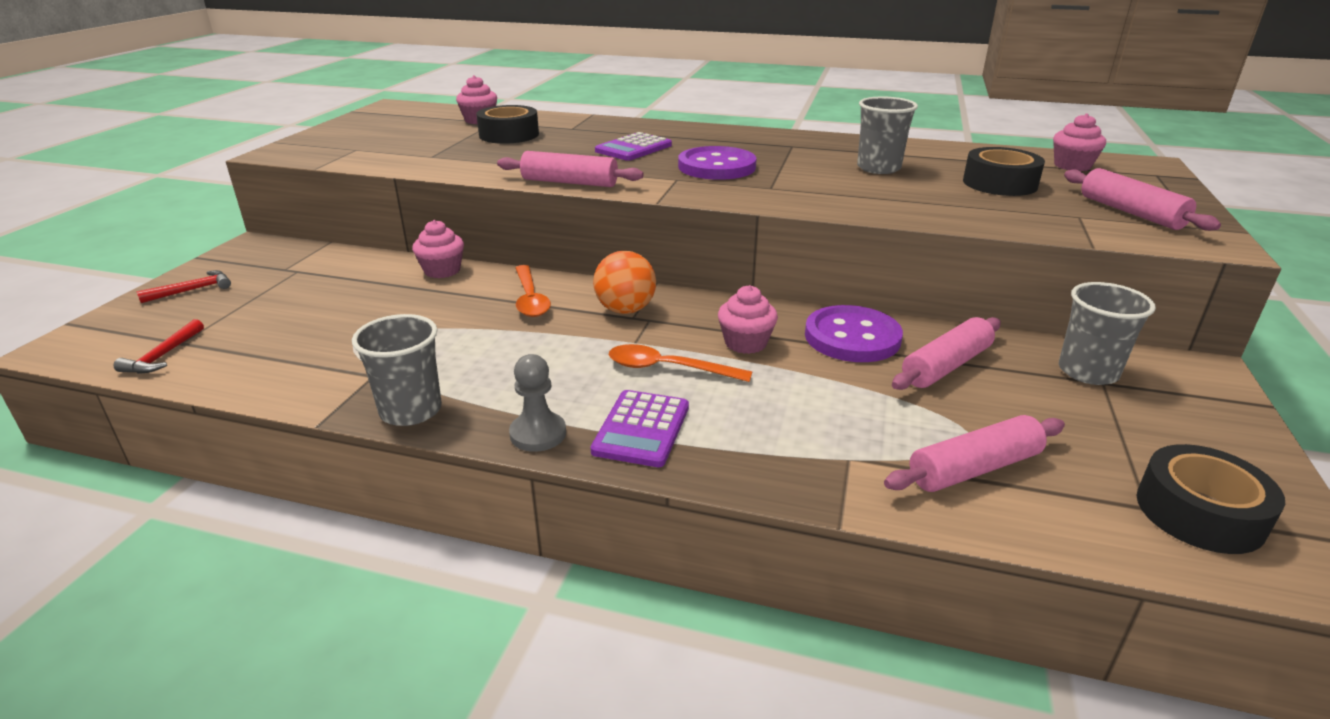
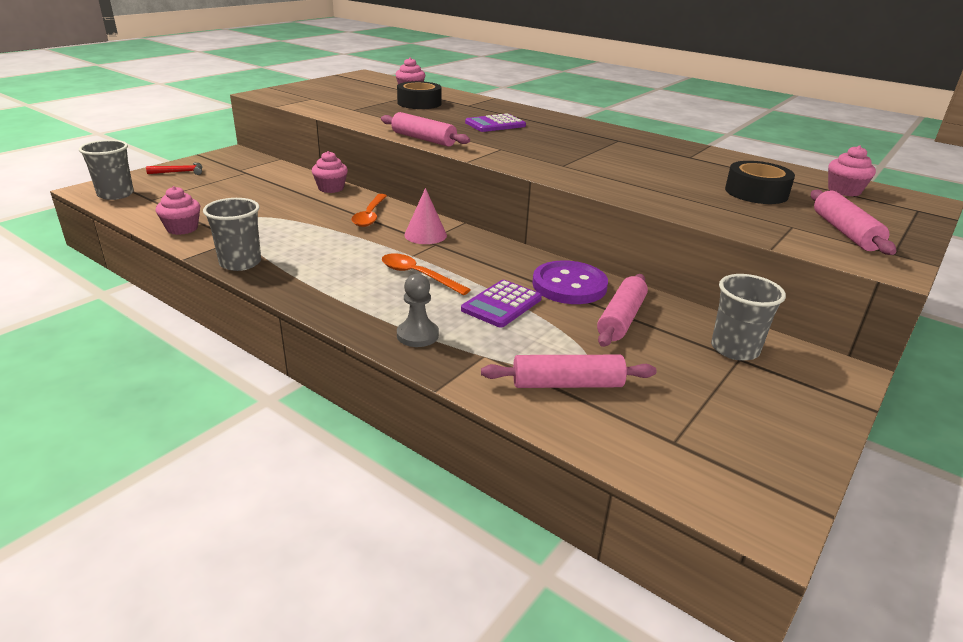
camera: 20 degrees right, 0 degrees up
red hammer [114,319,204,374] -> none
grey pawn [509,354,566,452] -> grey pawn moved to [397,274,439,347]
purple calculator [590,390,689,467] -> purple calculator moved to [461,280,542,327]
orange ball [593,251,656,314] -> pink cone [404,188,447,244]
purple button [678,146,757,180] -> none
pink cupcake [718,285,778,354] -> pink cupcake moved to [156,186,200,235]
grey cup [857,97,918,174] -> grey cup moved to [79,140,134,200]
pink rolling pin [892,317,1001,390] -> pink rolling pin turned 45 degrees counterclockwise [597,274,648,347]
black tape [1137,444,1285,554] -> none

